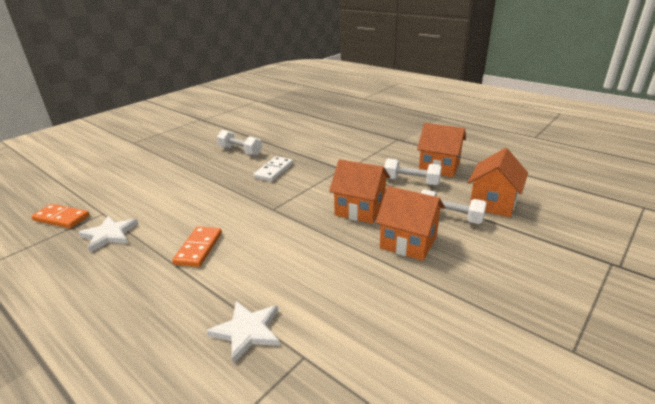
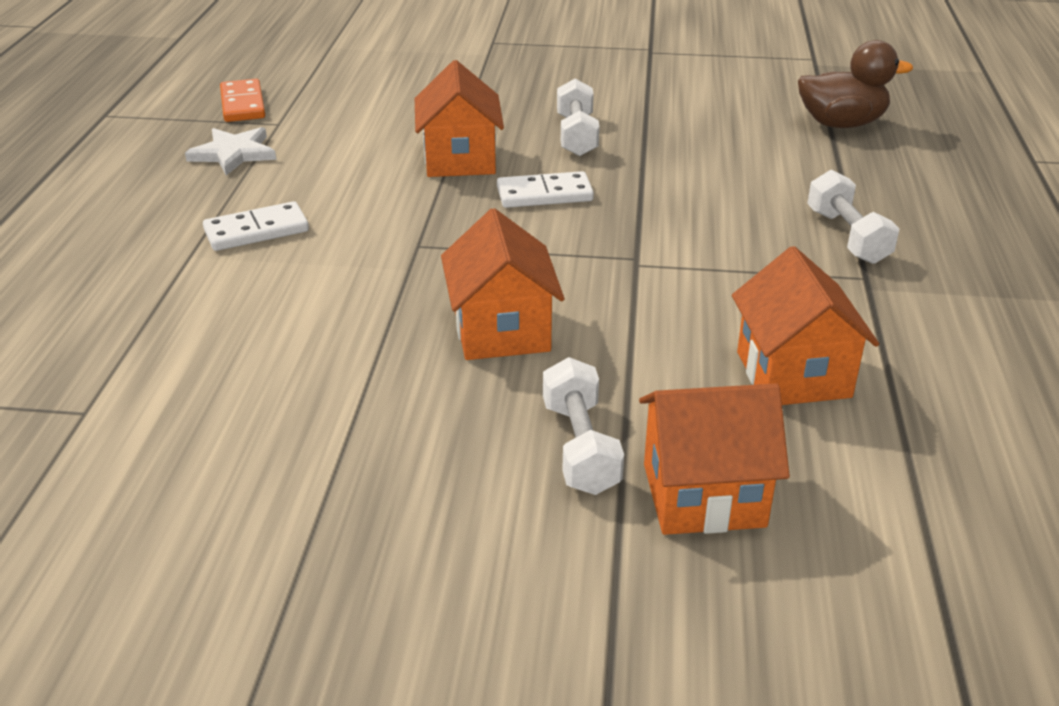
camera: 55 degrees right, 5 degrees up
orange domino [172,226,222,267] -> white domino [203,201,309,251]
white star [207,301,280,364] -> none
orange house [375,186,445,261] -> orange house moved to [415,60,504,177]
white dumbbell [384,158,442,185] -> white dumbbell moved to [807,170,900,264]
none -> brown duck [798,40,913,128]

